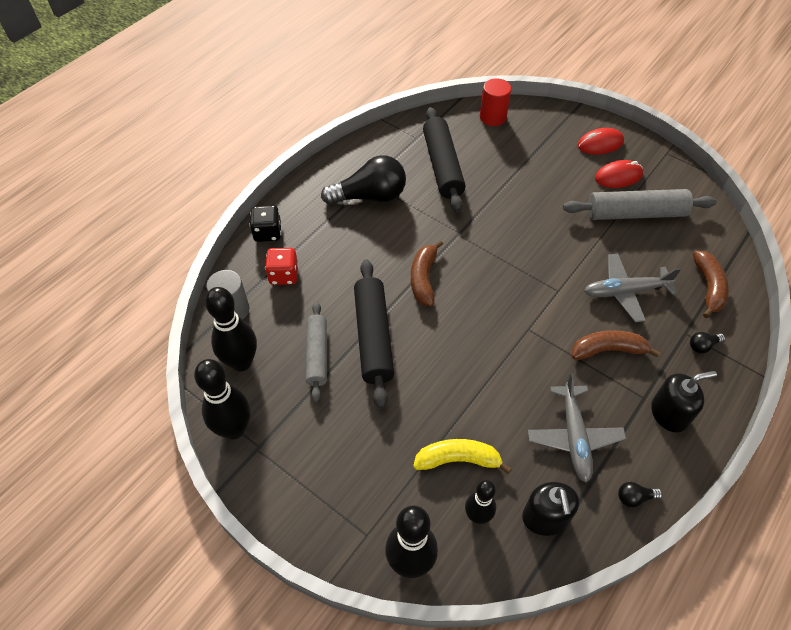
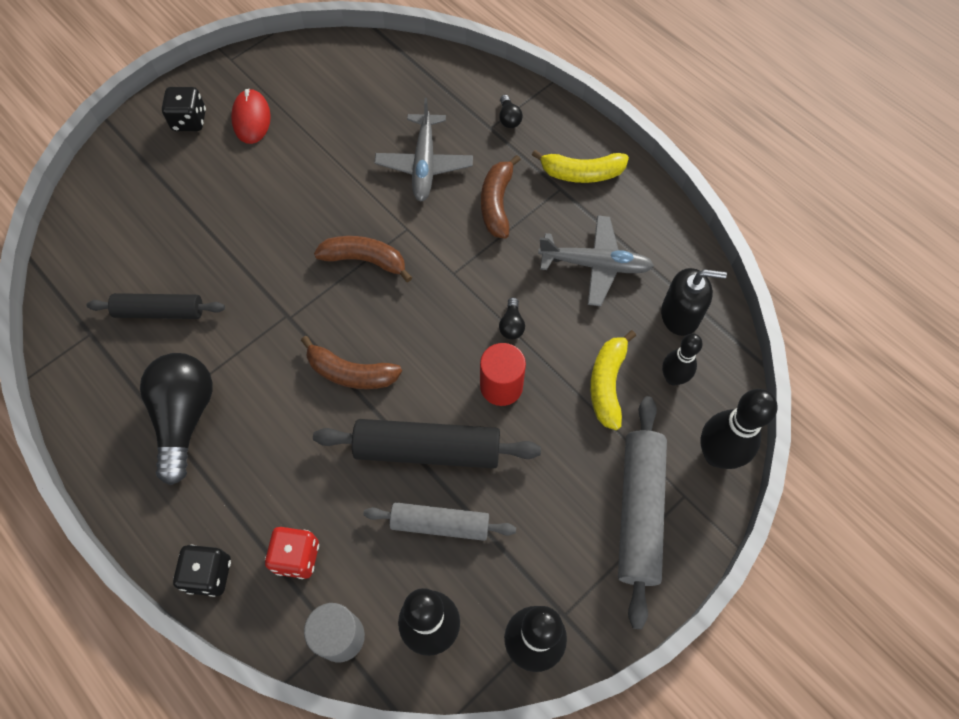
camera: 80 degrees left, 10 degrees up
black rolling pin [423,107,466,212] -> black rolling pin [87,293,225,319], size x0.65
red cylinder [480,78,511,126] -> red cylinder moved to [480,343,526,406]
grey rolling pin [563,189,717,220] -> grey rolling pin moved to [618,396,667,629]
red mouse [578,128,624,154] -> black dice [162,87,206,131]
black light bulb [618,482,663,507] -> black light bulb moved to [499,297,525,339]
black soap dispenser [651,371,717,432] -> yellow banana [532,150,629,183]
brown banana [693,250,729,318] -> brown banana moved to [314,236,412,282]

